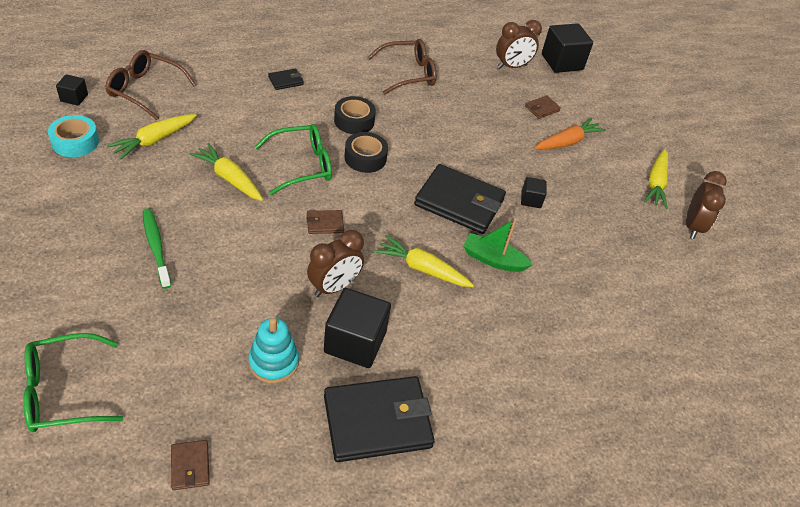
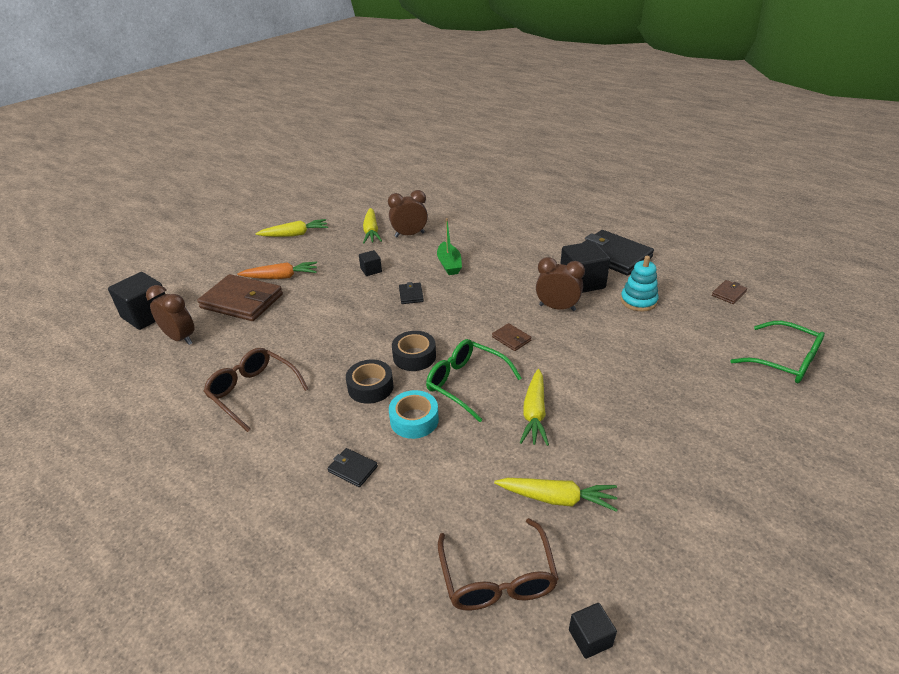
camera: 115 degrees left, 10 degrees down
turquoise tape [48,115,99,157] -> turquoise tape moved to [389,390,439,439]
green toothbrush [142,209,171,289] -> none
yellow carrot [374,235,474,287] -> yellow carrot moved to [363,208,382,243]
black wallet [414,164,506,234] -> black wallet [399,282,424,304], size x0.44
brown wallet [525,95,561,119] -> brown wallet [197,274,283,321], size x2.27
orange carrot [535,118,606,150] -> orange carrot turned 150 degrees clockwise [237,262,317,279]
brown clock [686,171,727,239] -> brown clock moved to [388,190,428,237]

